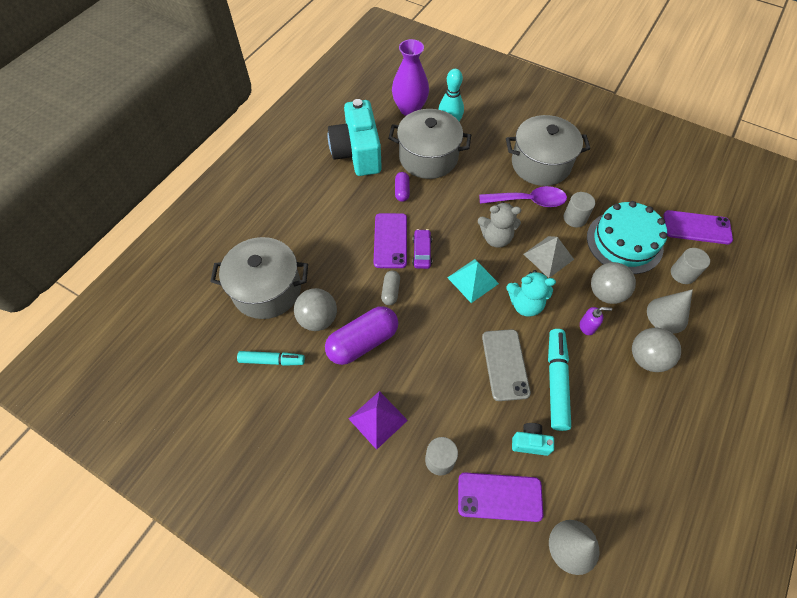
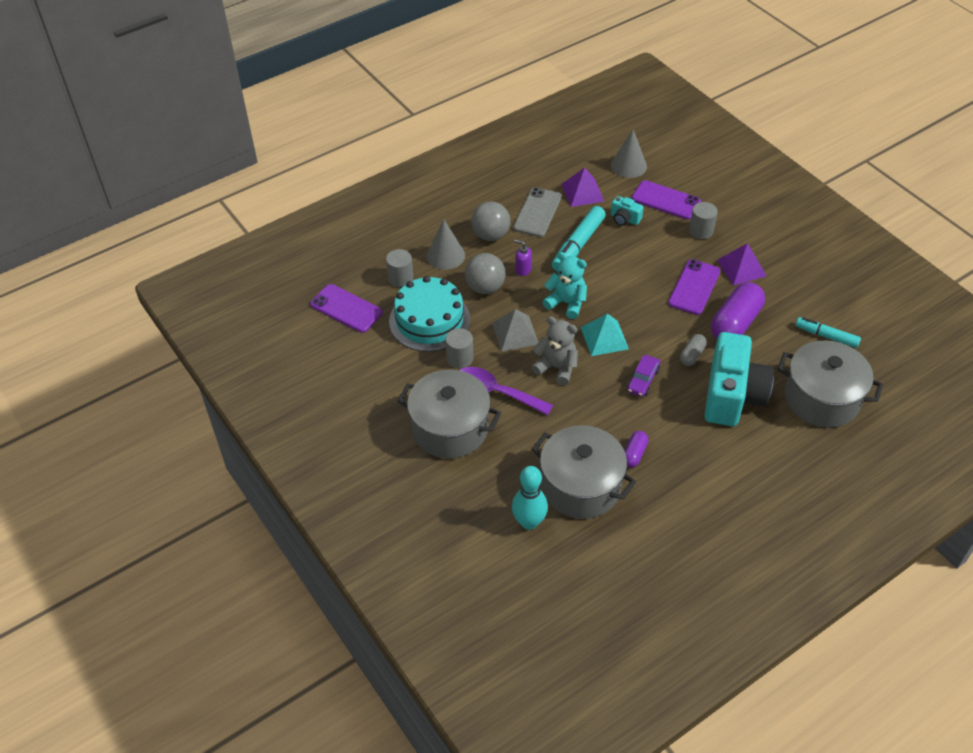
camera: 155 degrees left, 10 degrees down
grey ball [294,288,337,331] -> none
purple capsule [325,306,398,365] -> purple capsule turned 45 degrees counterclockwise [711,282,765,339]
turquoise camera [328,99,382,176] -> turquoise camera moved to [704,332,774,426]
purple phone [374,213,407,268] -> purple phone moved to [668,259,721,315]
purple vase [392,39,429,116] -> none
grey phone [482,329,531,401] -> grey phone moved to [513,187,562,237]
none -> purple pyramid [562,167,604,207]

